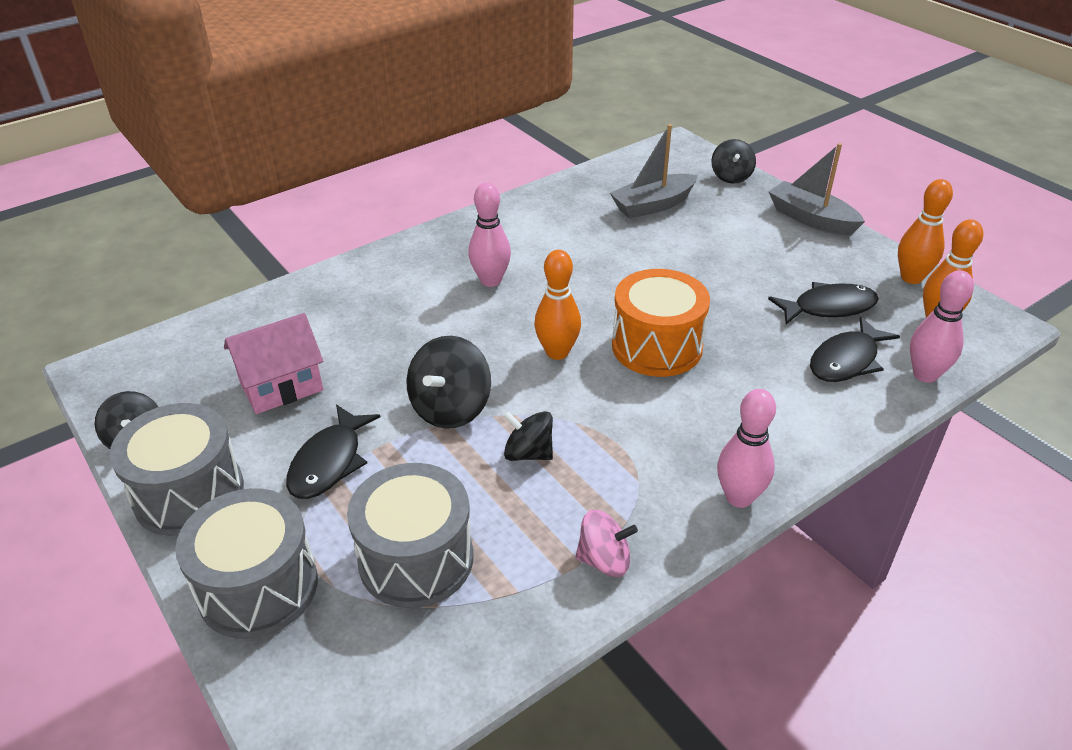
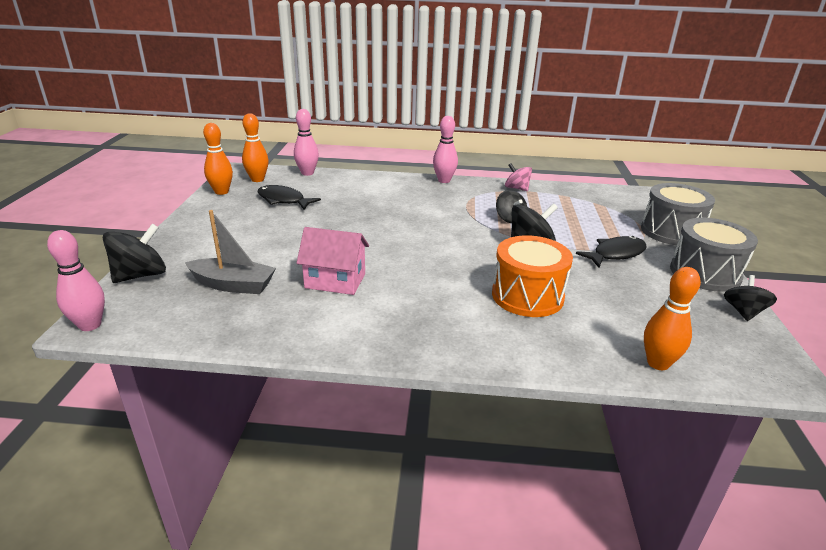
camera: 140 degrees left, 10 degrees down
pink house [224,313,323,414] -> pink house moved to [297,227,369,295]
grey drum [347,463,473,608] -> none
pink bowling pin [468,182,511,287] -> pink bowling pin moved to [47,230,105,331]
orange bowling pin [534,250,581,360] -> orange bowling pin moved to [644,267,701,370]
orange drum [612,269,710,377] -> orange drum moved to [492,235,573,317]
black spinning top [711,139,756,184] -> black spinning top [103,224,166,283], size x1.51
grey boat [769,143,865,235] -> none
black fish [810,316,900,382] -> none

